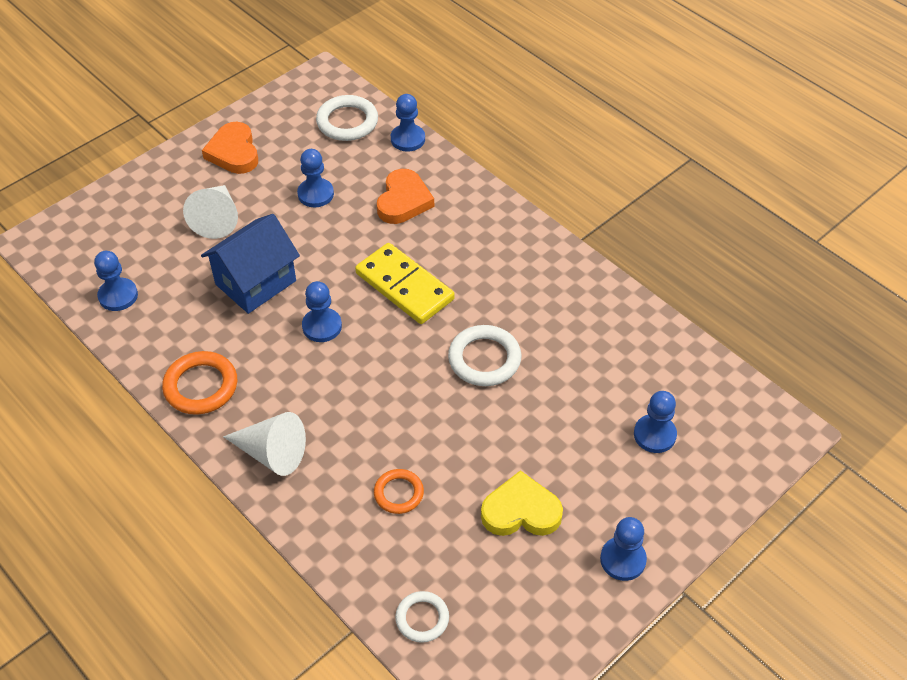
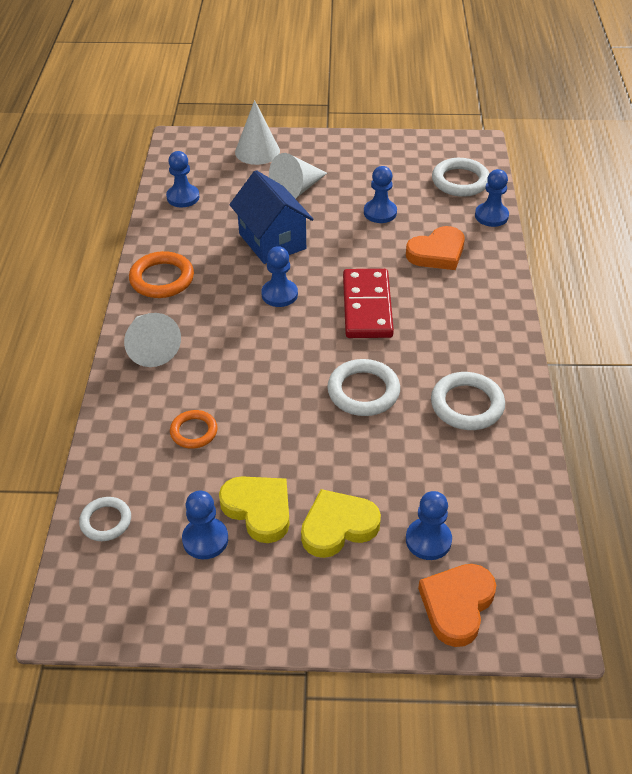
camera: 45 degrees right, 5 degrees down
blue house [201,214,300,314] -> blue house turned 60 degrees clockwise [229,170,314,264]
orange heart [202,122,258,174] -> orange heart moved to [418,564,496,647]
yellow domino [355,243,455,324] -> red domino [343,269,394,338]
blue pawn [600,517,647,581] -> blue pawn moved to [182,491,228,559]
none -> white cone [235,100,280,165]
none -> yellow heart [301,489,381,558]
none -> white ring [431,372,505,430]

